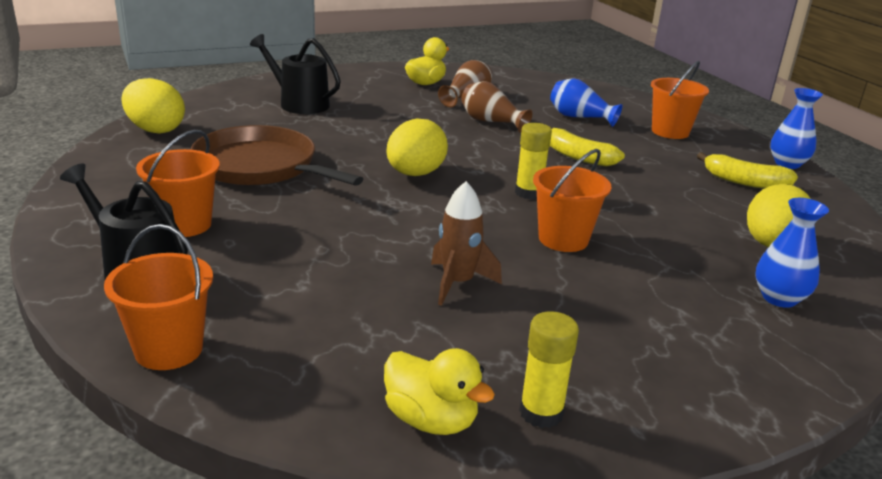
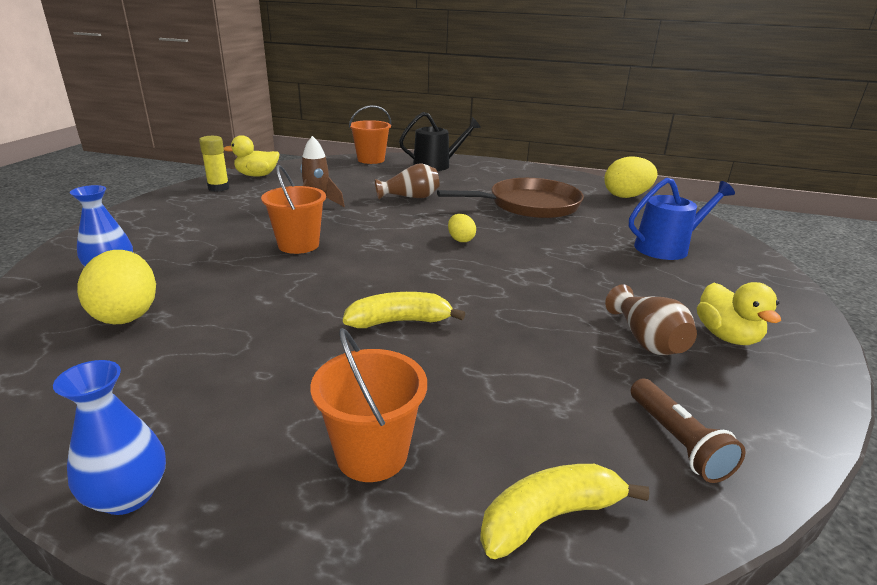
camera: 130 degrees right, 0 degrees up
orange bucket [136,130,220,237] -> none
black watering can [250,34,341,114] -> blue watering can [629,177,735,260]
yellow egg [387,118,448,176] -> yellow egg [448,214,476,242], size x0.54
brown vase [461,81,532,133] -> brown vase moved to [374,164,440,200]
yellow glue stick [515,123,552,199] -> none
blue vase [550,78,623,127] -> none
yellow banana [697,152,798,189] -> yellow banana moved to [480,464,650,559]
none -> brown flashlight [631,378,745,483]

